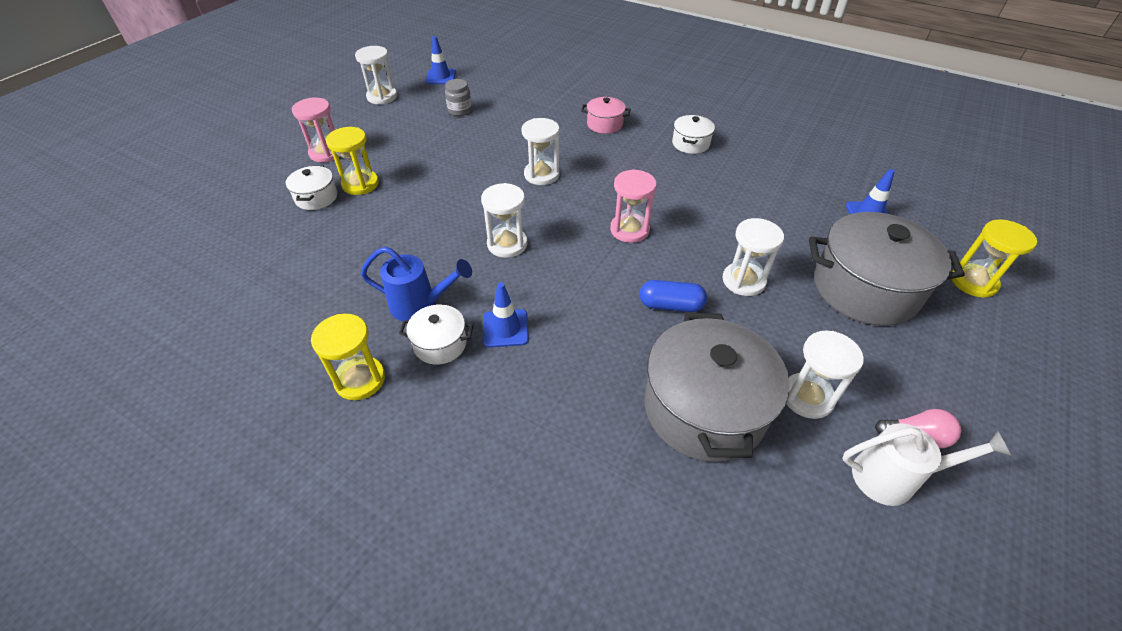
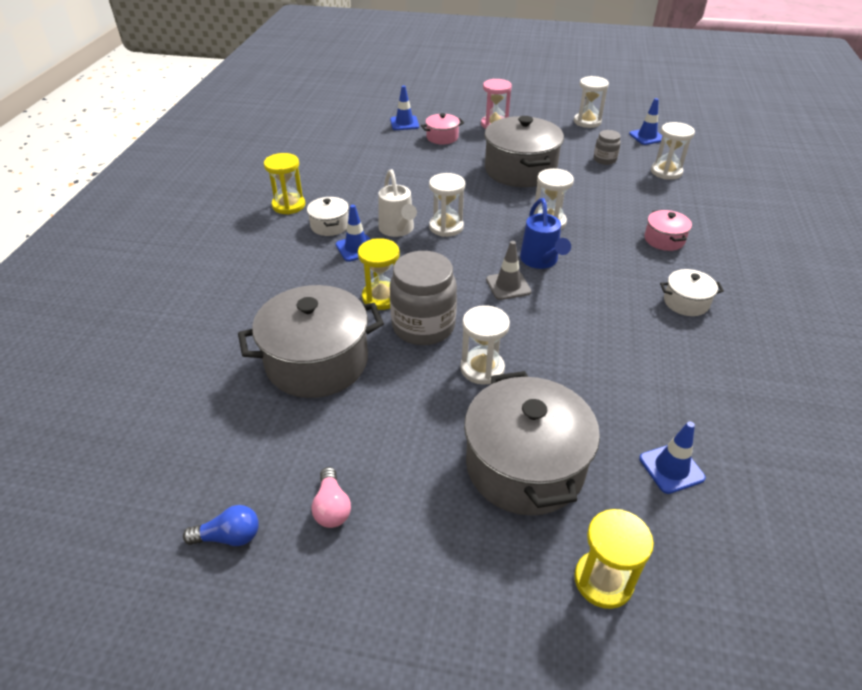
camera: 70 degrees right, 5 degrees down
white pot [286,166,337,210] -> pink pot [421,113,464,145]
yellow hourglass [326,127,379,195] -> yellow hourglass moved to [358,238,400,310]
blue watering can [361,246,472,321] -> blue watering can moved to [520,198,571,269]
pink hourglass [610,169,657,243] -> grey traffic cone [486,241,531,300]
blue capsule [640,280,707,312] -> grey jar [390,251,457,345]
white hourglass [786,331,864,419] -> white hourglass moved to [651,122,695,180]
white watering can [842,423,1012,506] -> white watering can moved to [378,169,417,237]
none -> blue light bulb [183,505,259,546]
none -> blue traffic cone [390,85,419,130]
none -> grey pot [485,116,564,187]

